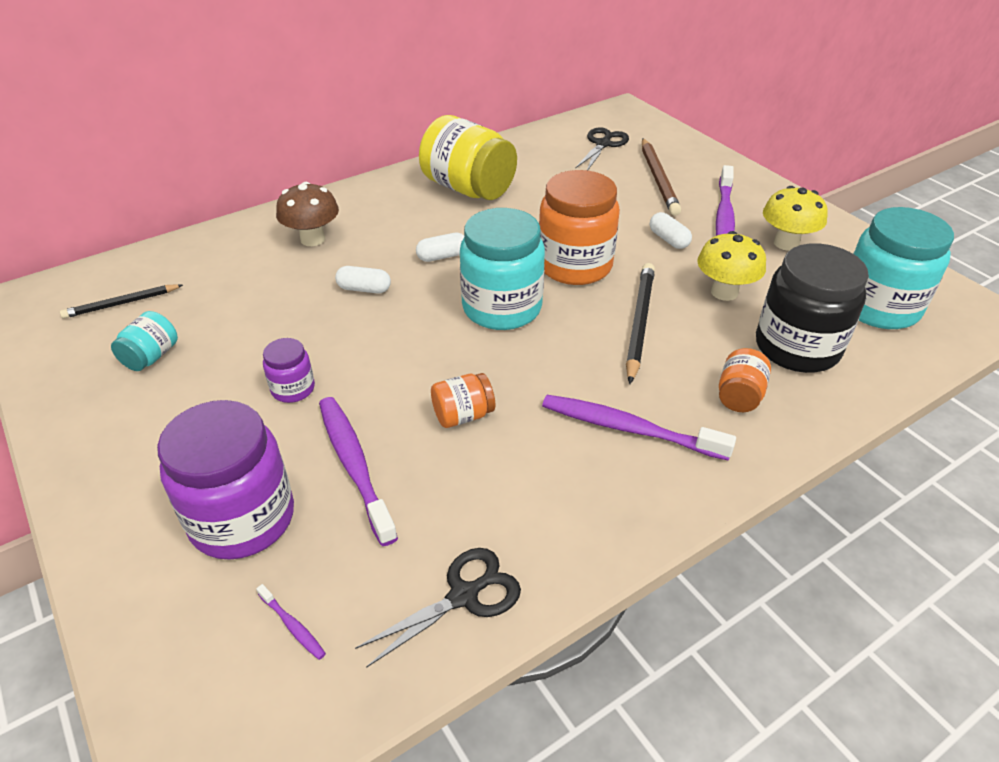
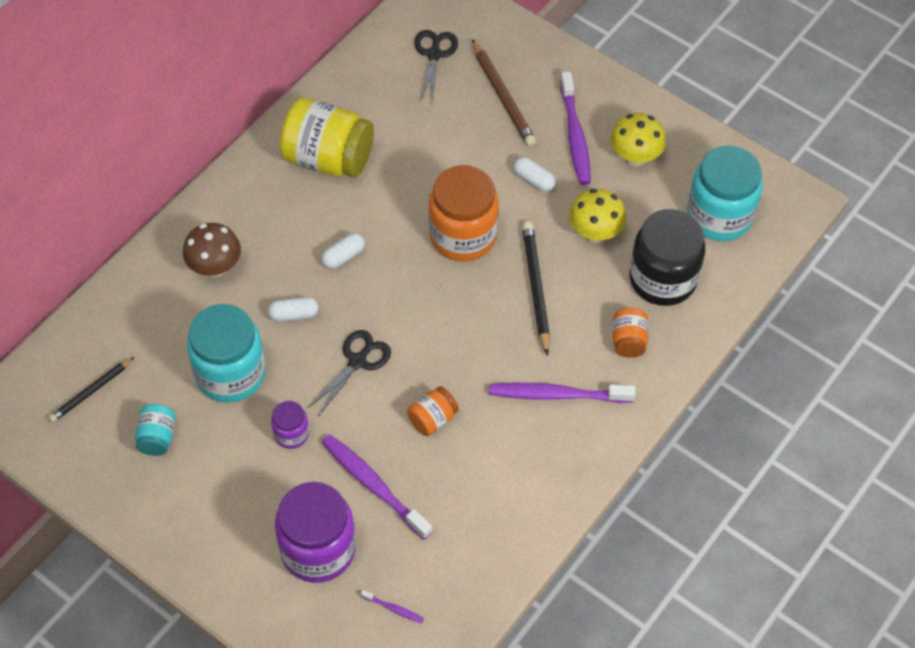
camera: 20 degrees left, 15 degrees up
black scissors [355,548,521,668] -> black scissors moved to [308,330,391,415]
turquoise jar [460,208,545,330] -> turquoise jar moved to [187,304,266,403]

